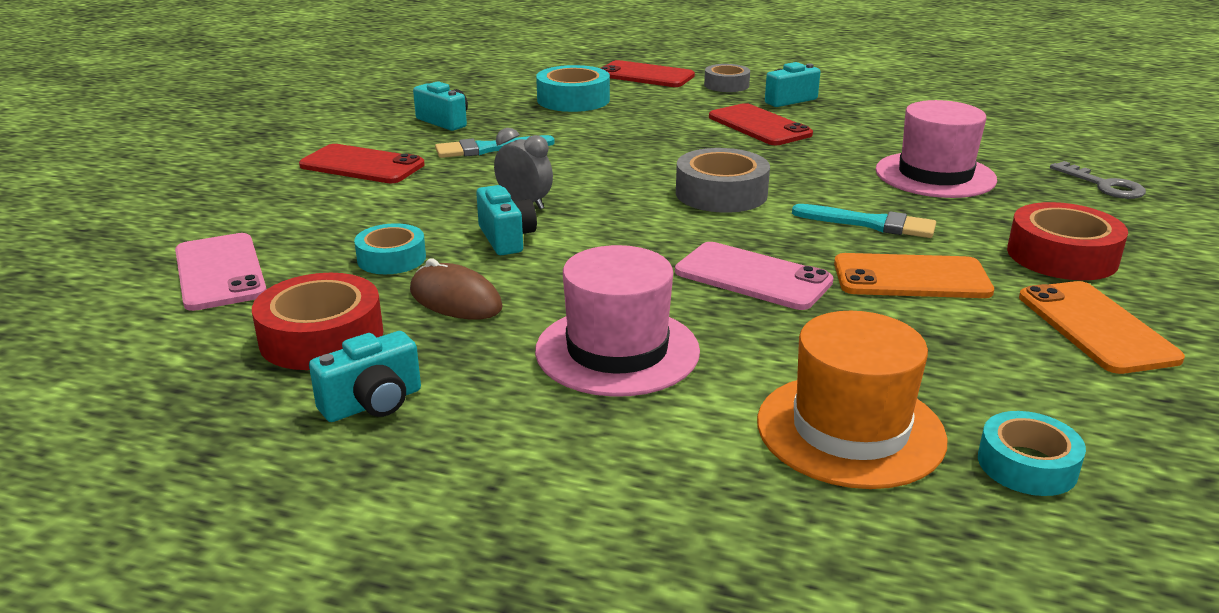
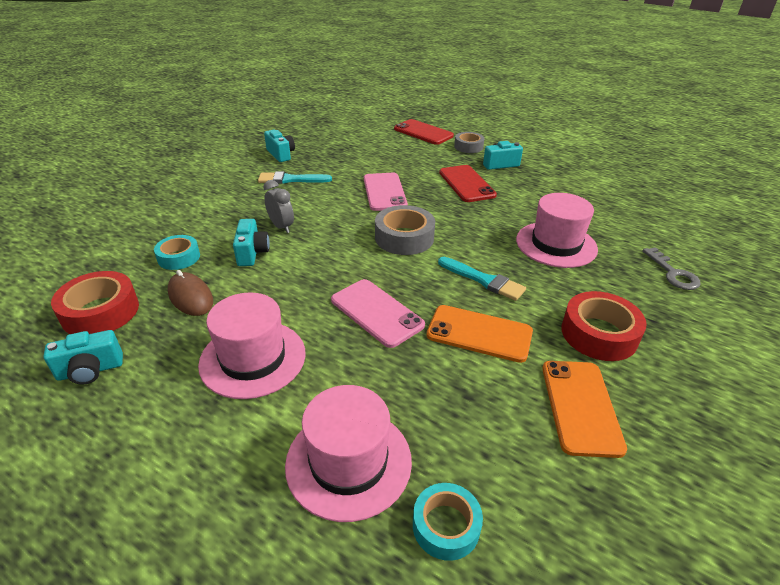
camera: 15 degrees right, 10 degrees up
pink phone [175,233,266,311] -> pink phone moved to [364,173,408,211]
red phone [299,144,425,183] -> none
turquoise tape [536,65,610,112] -> none
orange hat [757,311,948,489] -> pink hat [285,385,412,522]

